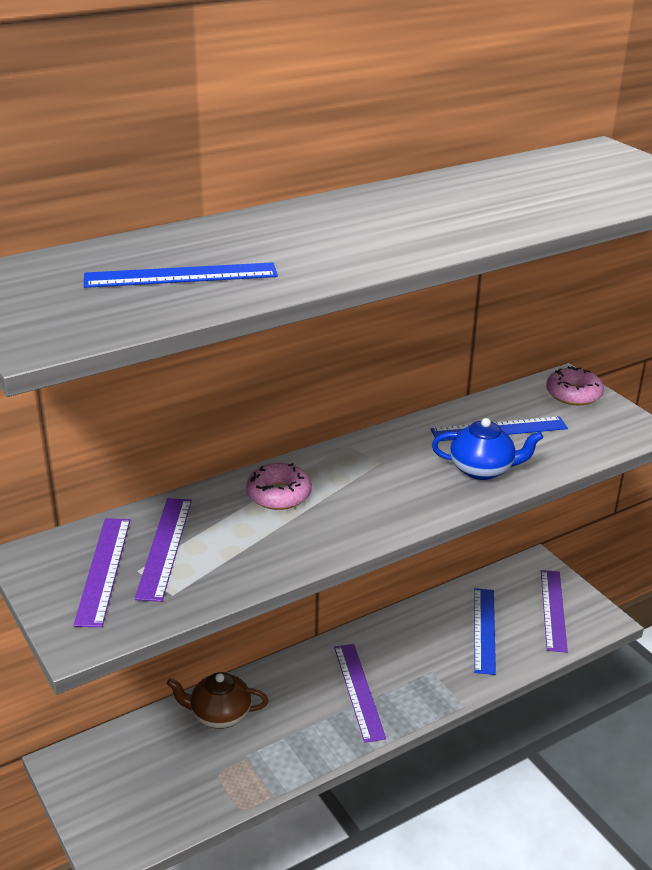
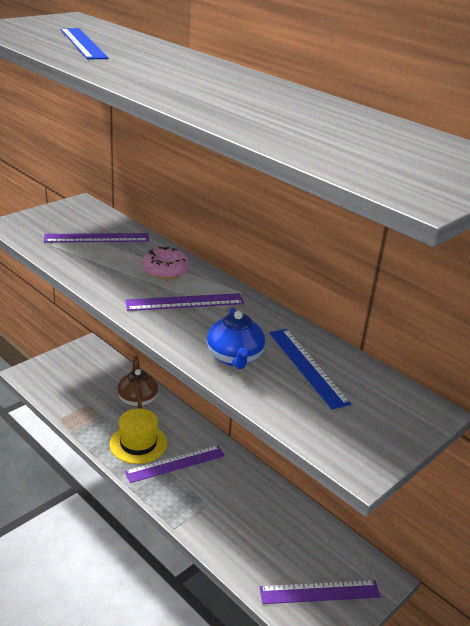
camera: 75 degrees right, 0 degrees up
purple ruler [73,518,130,627] -> purple ruler moved to [125,293,244,311]
blue ruler [474,588,496,675] -> none
pink donut [546,366,604,405] -> none
none -> yellow hat [109,408,167,464]

